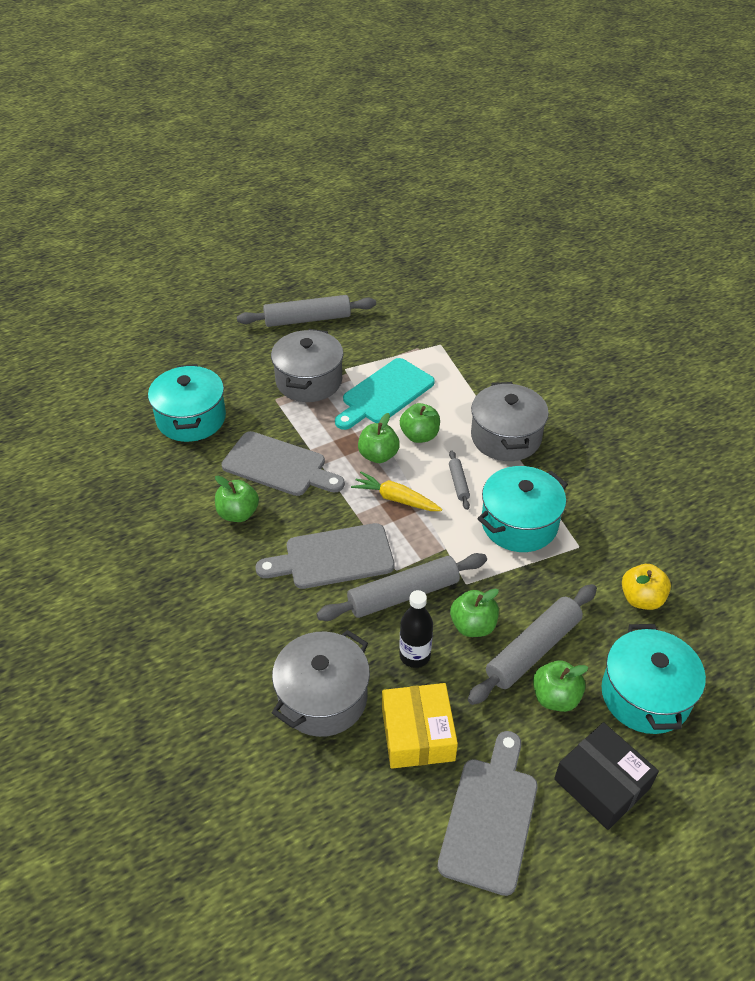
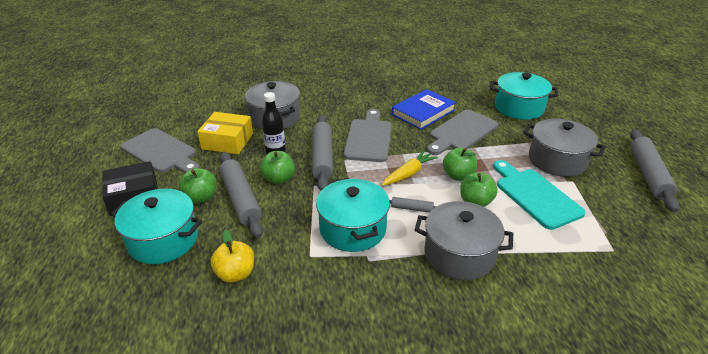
camera: 110 degrees right, 10 degrees down
green apple [215,476,259,522] -> blue book [392,89,456,130]

